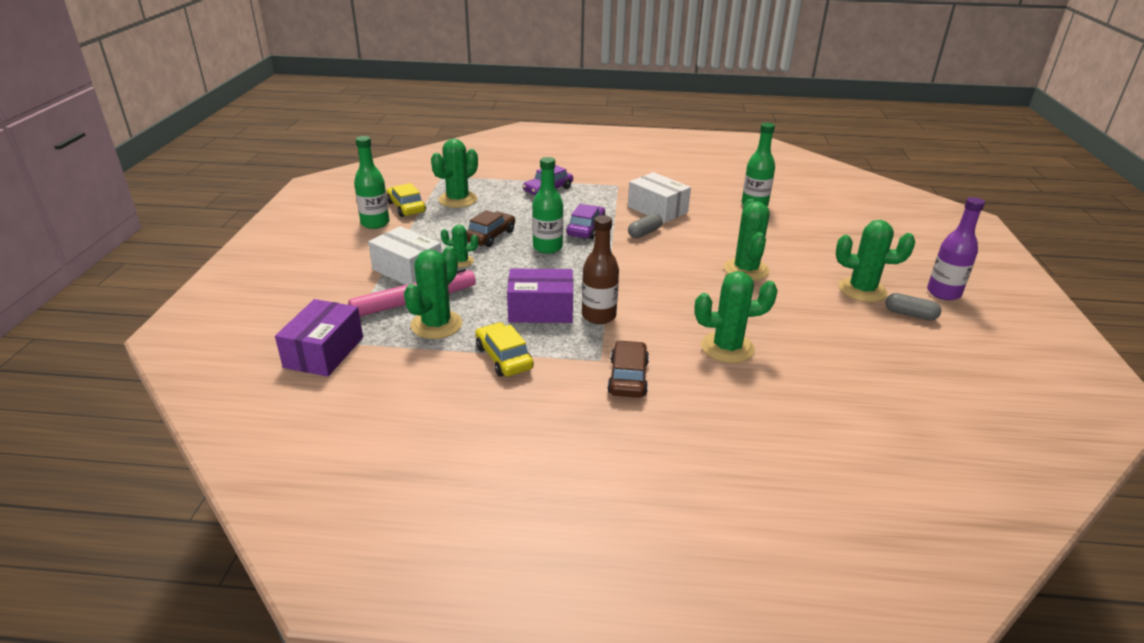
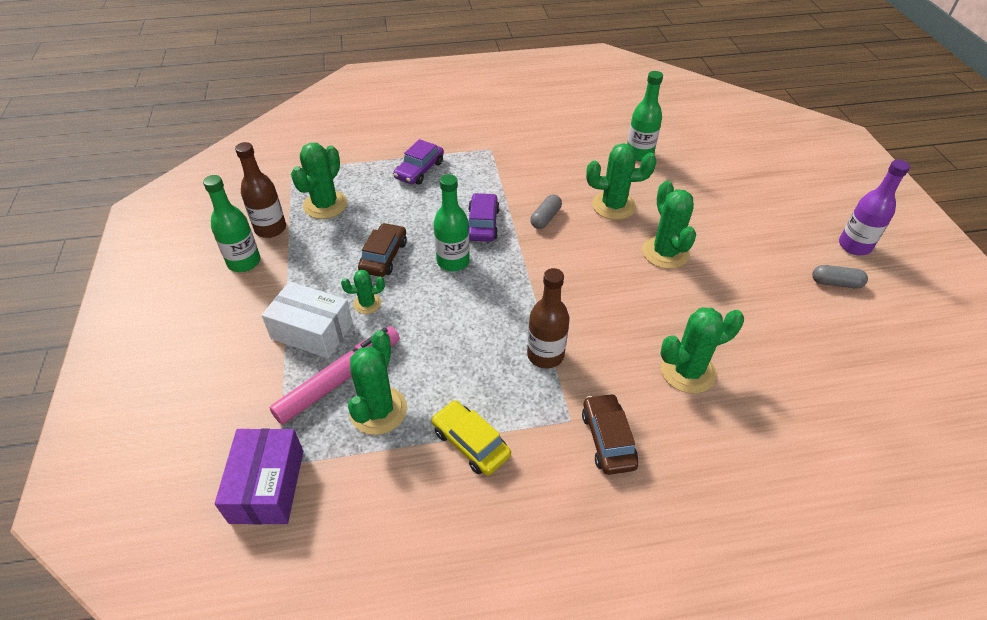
camera: 15 degrees left, 15 degrees up
yellow car [386,183,426,217] -> brown bottle [235,142,286,238]
purple box [507,269,573,323] -> none
white box [628,172,691,223] -> none
green cactus [836,220,915,302] -> green cactus moved to [586,143,656,220]

